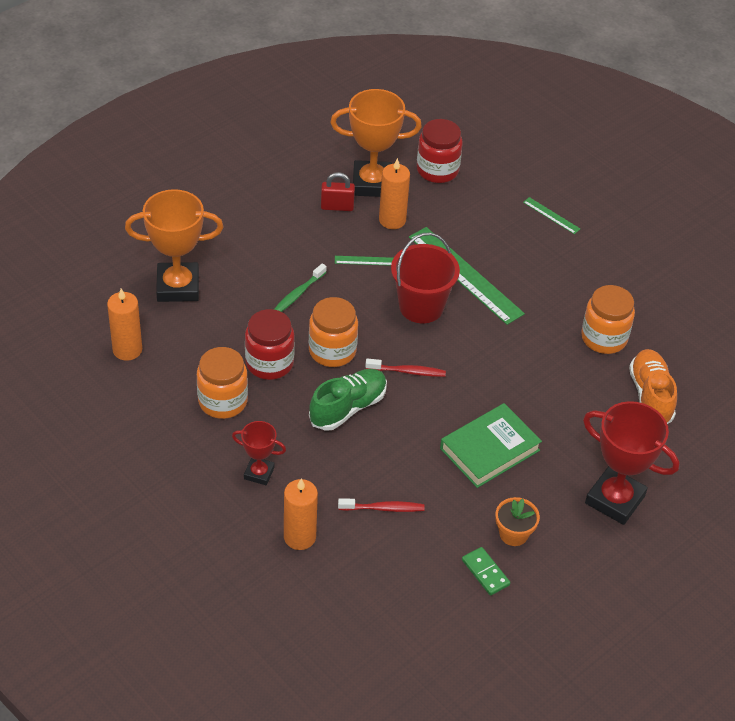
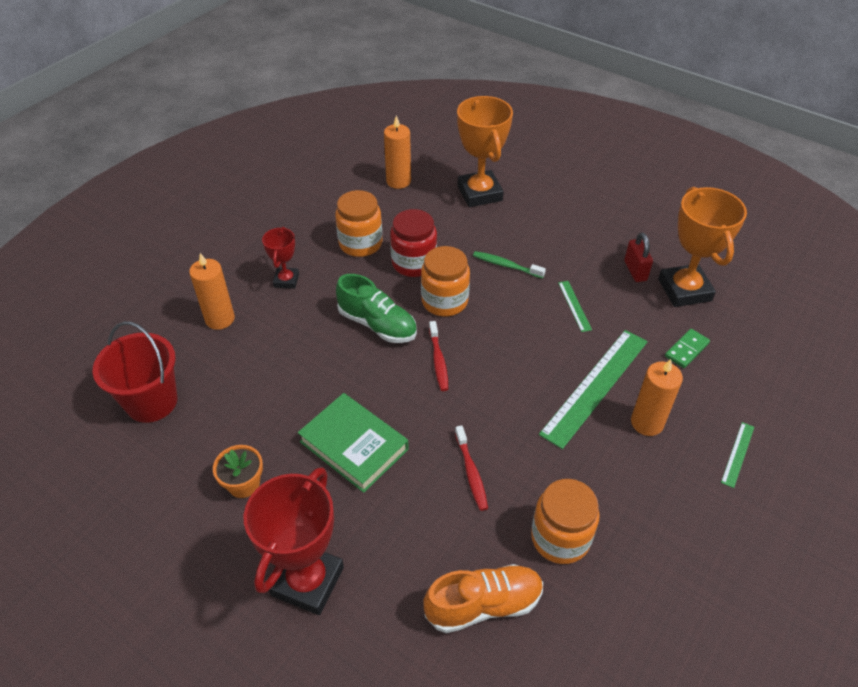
camera: 80 degrees right, 0 degrees up
red toothbrush [338,498,425,512] -> red toothbrush moved to [455,425,488,511]
orange candle [379,158,410,229] -> orange candle moved to [631,359,683,436]
red bucket [391,233,460,323] -> red bucket moved to [93,321,177,423]
red jar [417,119,463,183] -> none
green domino [462,547,510,596] -> green domino moved to [665,329,710,368]

